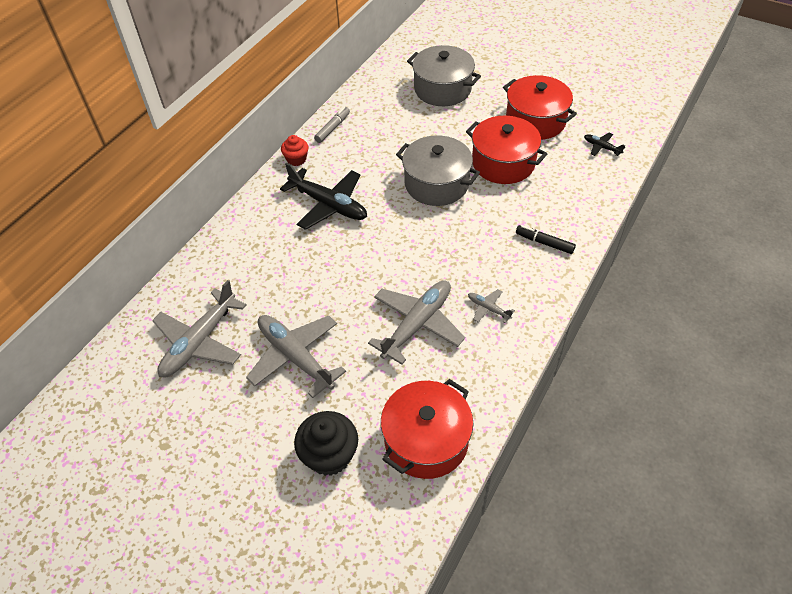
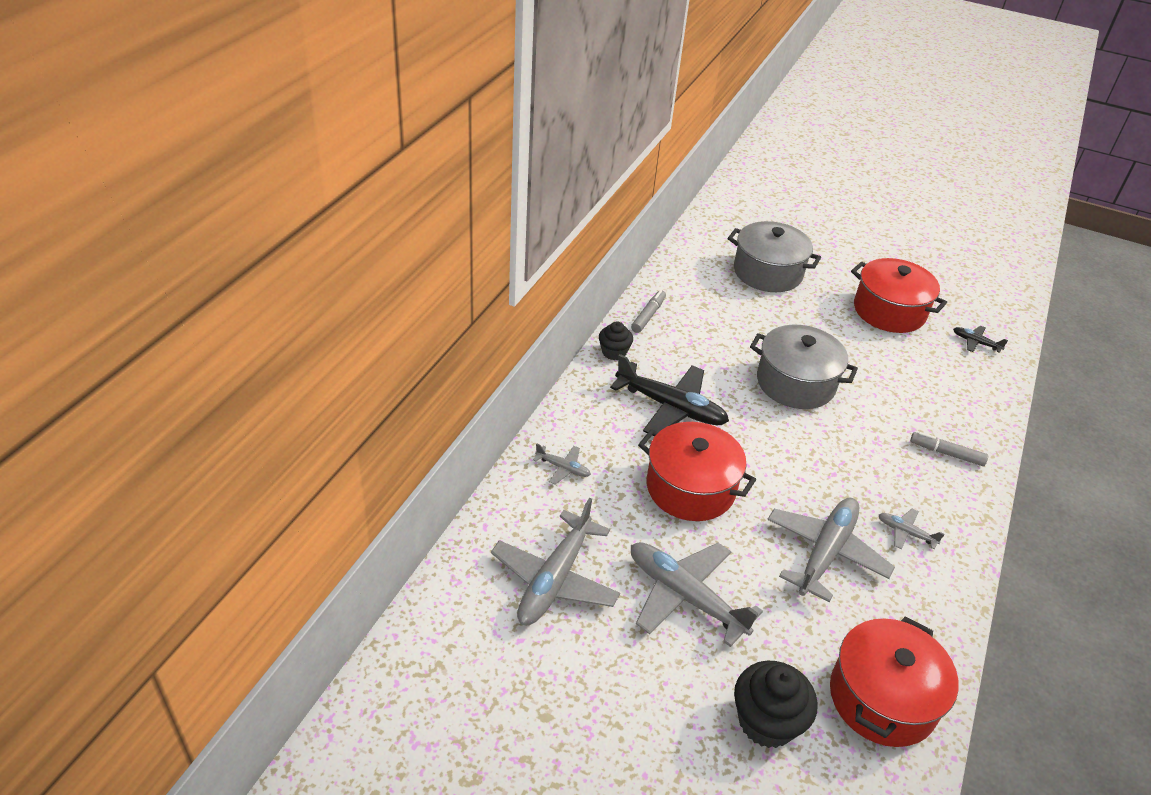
camera: 10 degrees left, 10 degrees down
red cupcake [281,135,309,166] -> black cupcake [599,321,633,360]
red pot [466,116,547,184] -> red pot moved to [638,422,756,521]
black marker [516,225,576,254] -> grey marker [910,432,988,466]
none -> grey plane [533,443,591,484]

